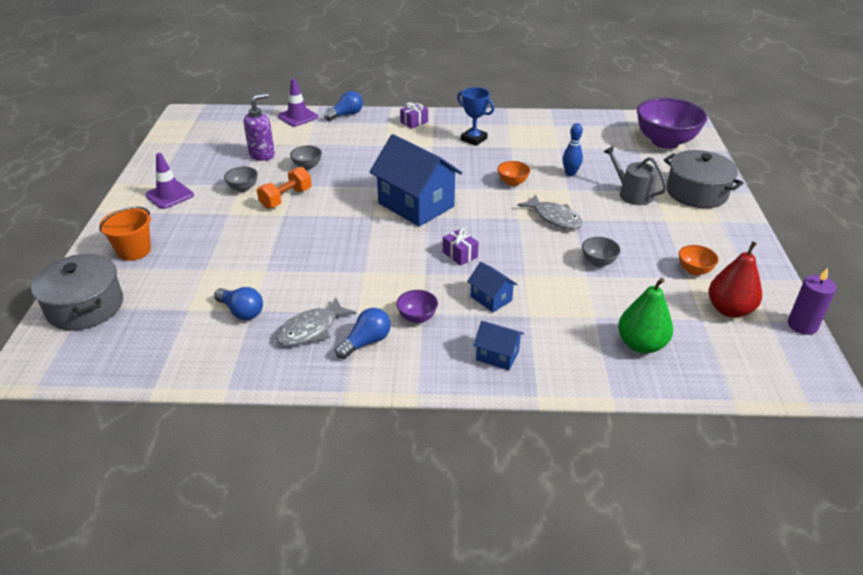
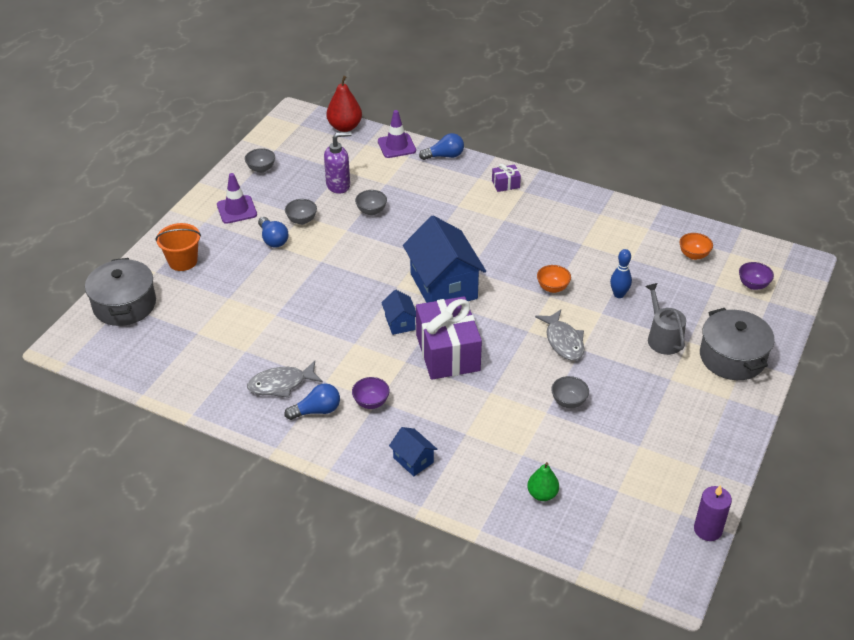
camera: 25 degrees right, 5 degrees up
blue light bulb [214,287,263,320] -> blue light bulb moved to [258,217,288,248]
orange dumbbell [257,167,312,209] -> none
purple gift [443,228,479,266] -> purple gift [416,296,482,380], size x2.32
blue trophy [457,87,494,146] -> none
blue house [467,262,518,312] -> blue house moved to [381,290,416,335]
green pear [618,278,673,354] -> green pear [527,462,559,501], size x0.65
purple bowl [637,98,707,149] -> purple bowl [739,262,774,290], size x0.45
orange bowl [679,245,719,275] -> orange bowl moved to [680,233,713,260]
red pear [709,241,762,318] -> red pear moved to [326,76,362,132]
none -> grey bowl [245,148,275,173]

